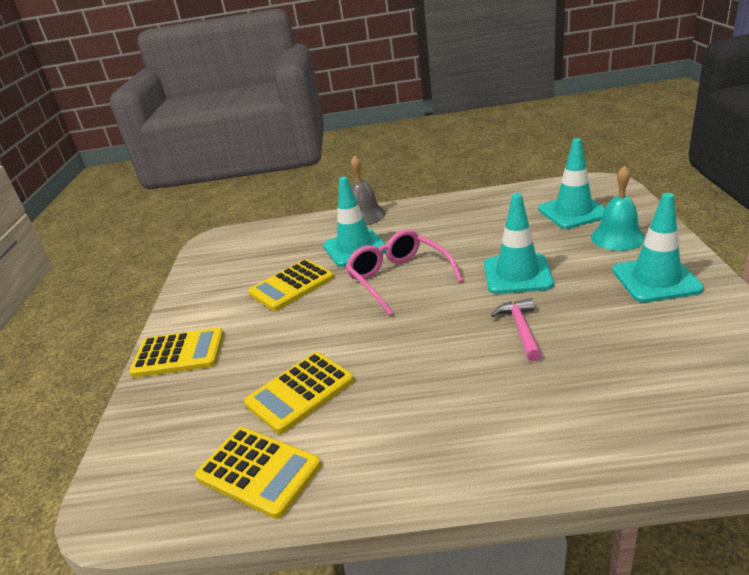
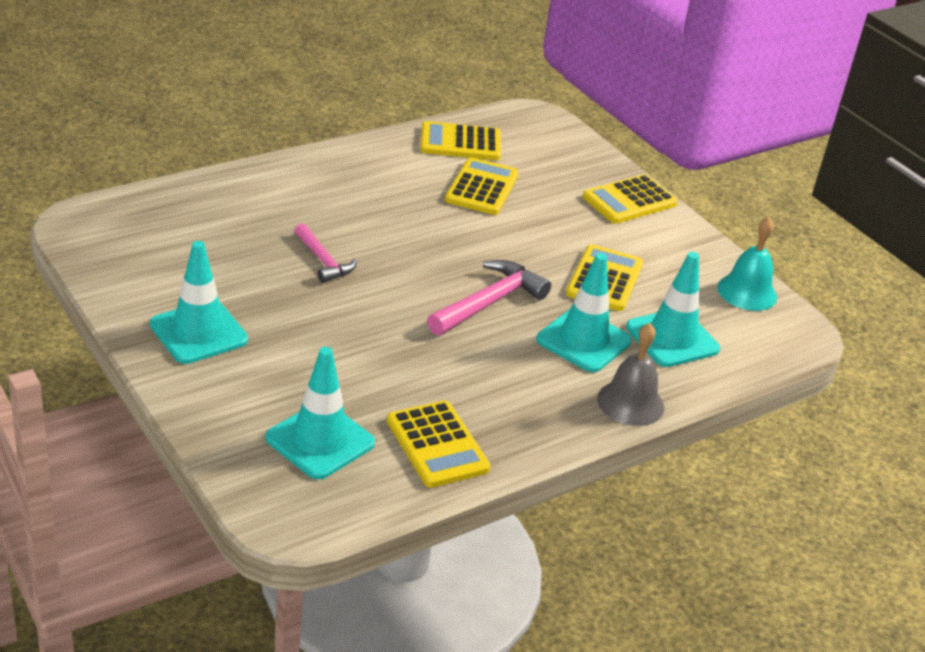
camera: 140 degrees right, 5 degrees up
pink glasses [346,229,463,316] -> pink hammer [427,260,551,335]
turquoise traffic cone [484,193,554,294] -> turquoise traffic cone moved to [626,252,720,367]
turquoise bell [591,165,645,251] -> turquoise bell moved to [717,217,777,311]
none -> yellow calculator [387,400,491,488]

